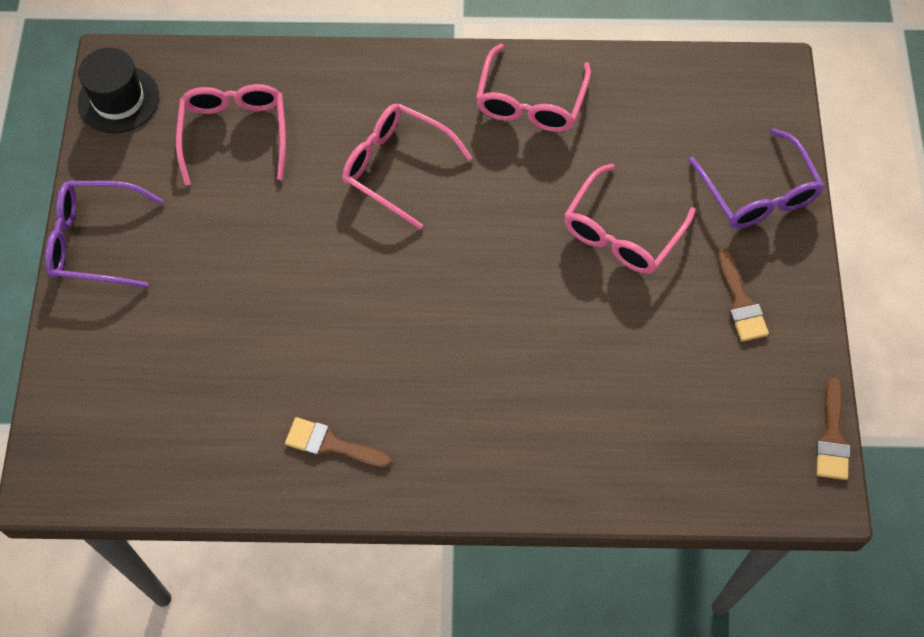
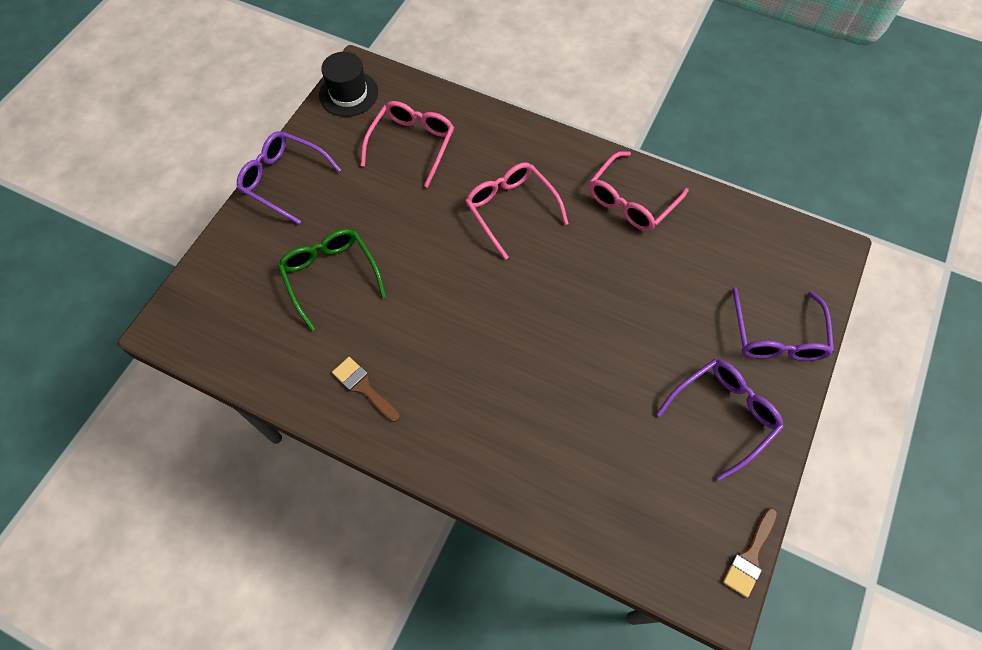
camera: 25 degrees right, 0 degrees up
pink glasses [564,164,695,274] -> none
brown brush [717,249,769,342] -> purple glasses [656,359,784,481]
none -> green glasses [278,229,387,331]

